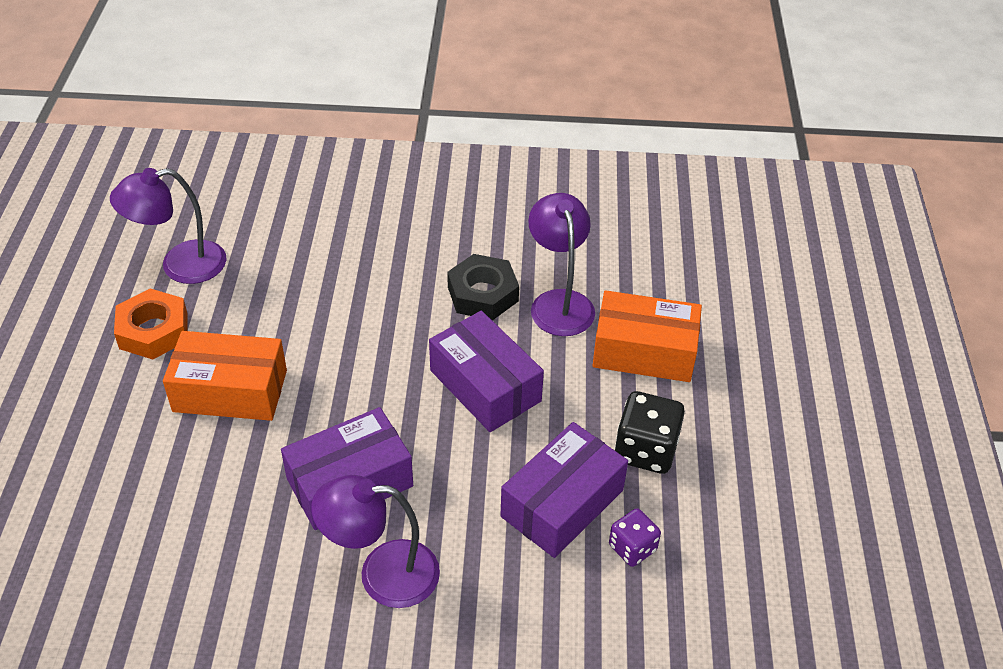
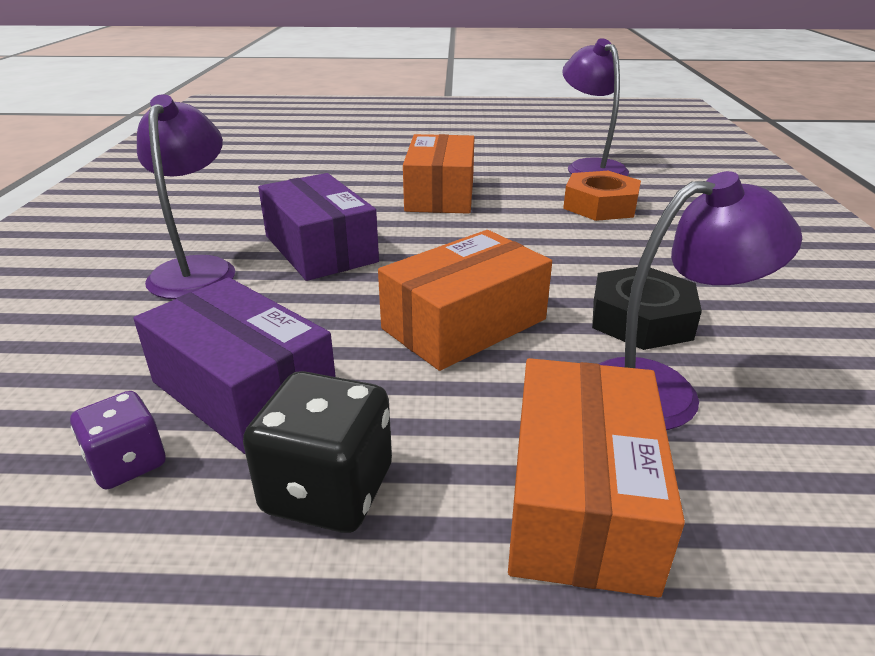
camera: 90 degrees right, 15 degrees down
orange nut [114,288,188,359] -> orange nut moved to [563,171,641,221]
purple box [429,311,544,432] -> orange box [378,230,552,371]

